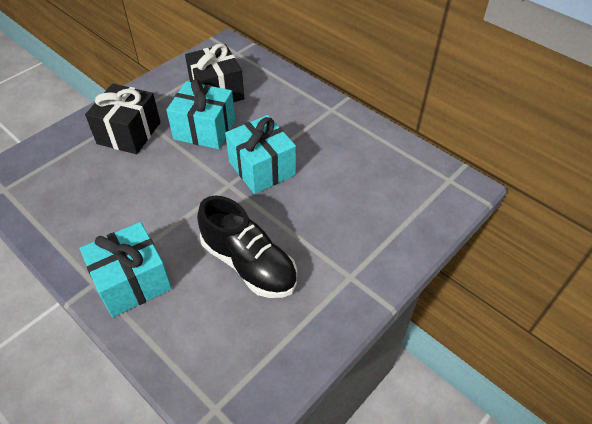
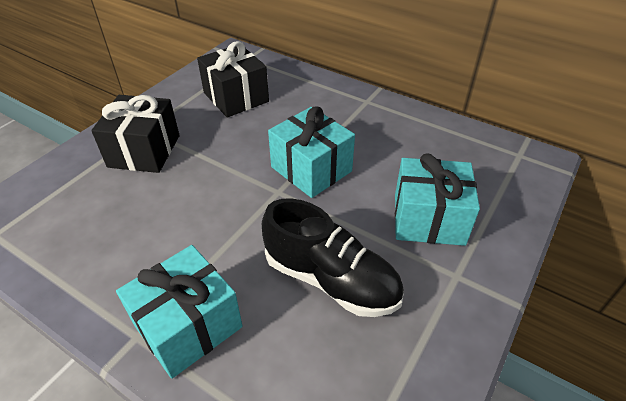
camera: 10 degrees left, 5 degrees down
turquoise gift [166,79,235,149] -> turquoise gift moved to [395,154,480,246]

